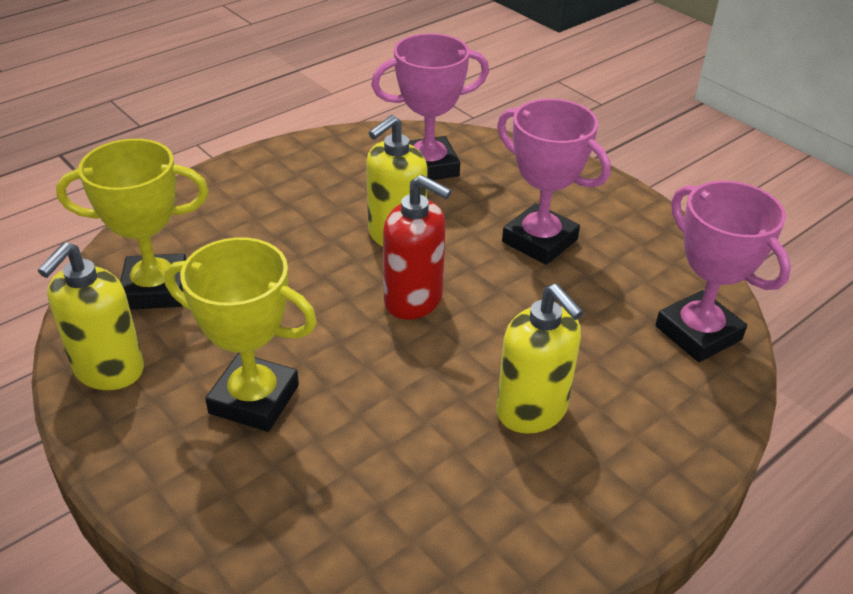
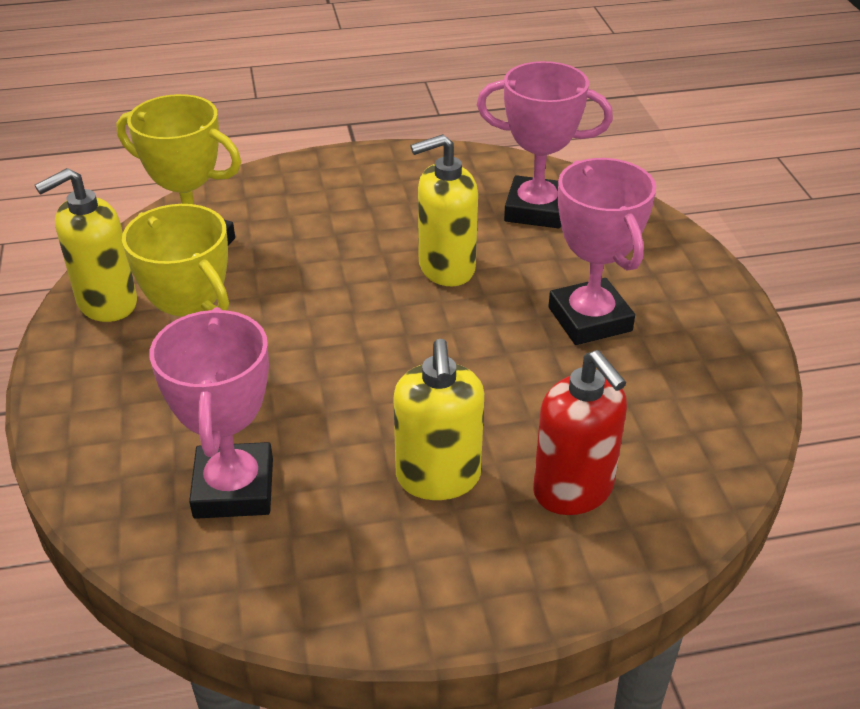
camera: 30 degrees right, 0 degrees up
red soap dispenser [383,174,452,320] -> red soap dispenser moved to [533,350,627,515]
pink trophy [655,181,791,362] -> pink trophy moved to [149,307,273,519]

